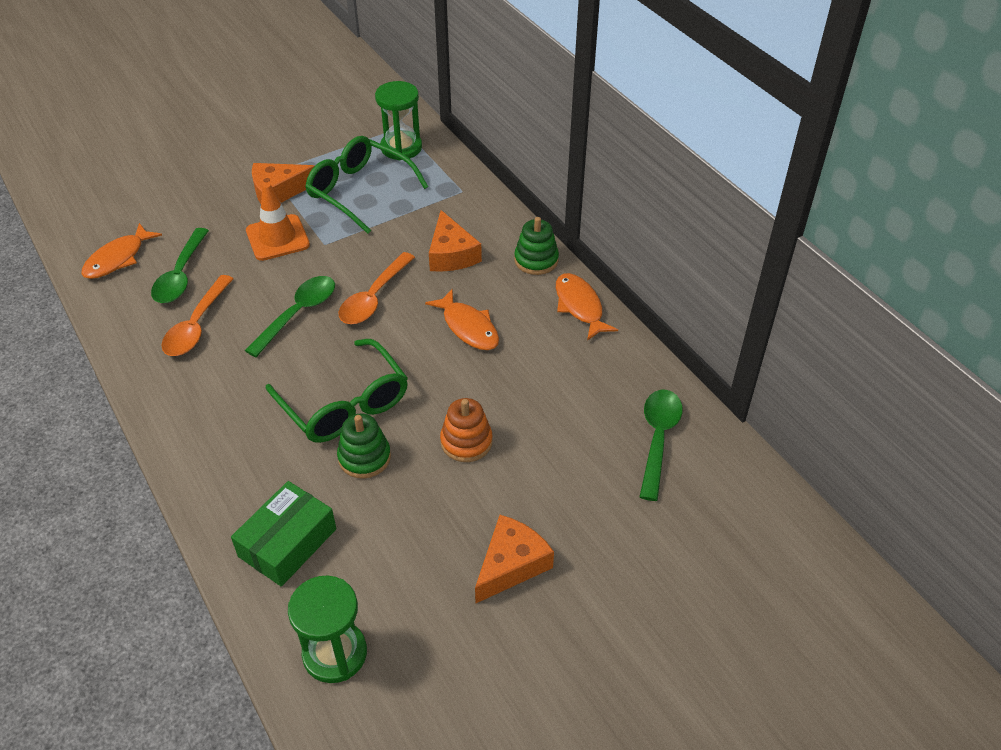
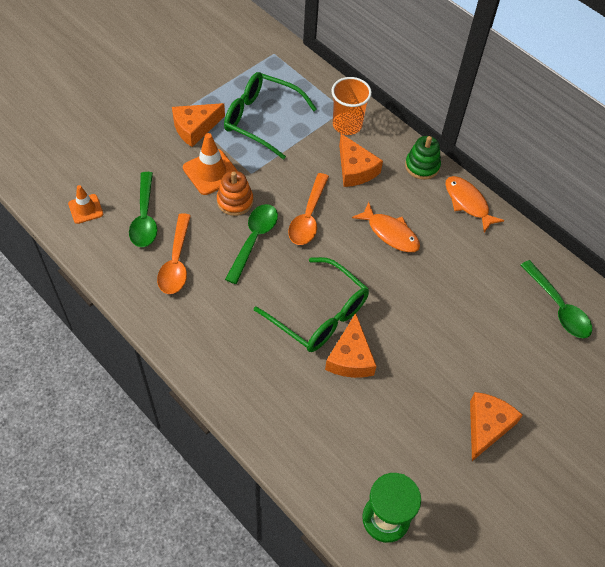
camera: 15 degrees left, 10 degrees up
orange fish [81,223,162,279] -> orange traffic cone [68,185,103,224]
green box [231,481,336,587] -> none
green stacking toy [337,414,391,479] -> orange cheese [325,313,376,378]
green hourglass [375,81,422,160] -> none
orange stacking toy [440,398,493,462] -> orange stacking toy moved to [217,171,253,216]
green spoon [640,390,683,501] -> green spoon turned 150 degrees clockwise [520,260,592,338]
none -> orange cup [331,77,372,135]

